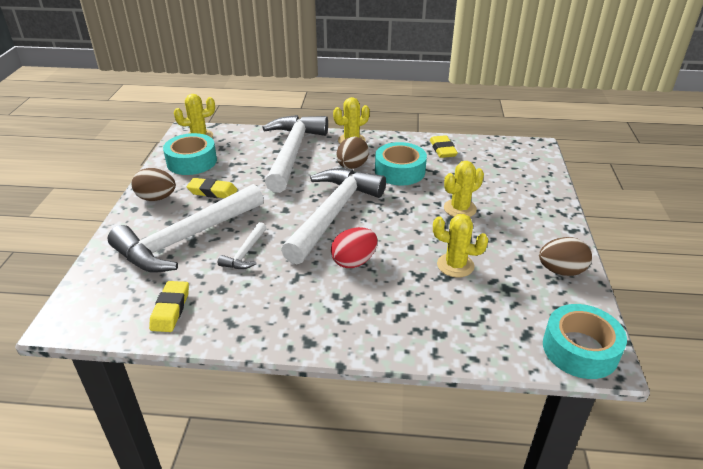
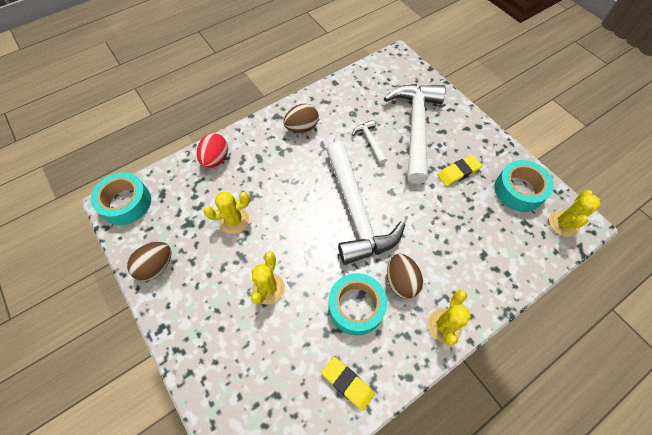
camera: 140 degrees right, 25 degrees up
brown egg [132,168,176,201] -> brown egg moved to [283,104,319,133]
yellow eraser [149,281,189,332] -> none
white hammer [262,115,328,193] -> none
red egg [331,227,378,268] -> red egg moved to [197,133,228,168]

